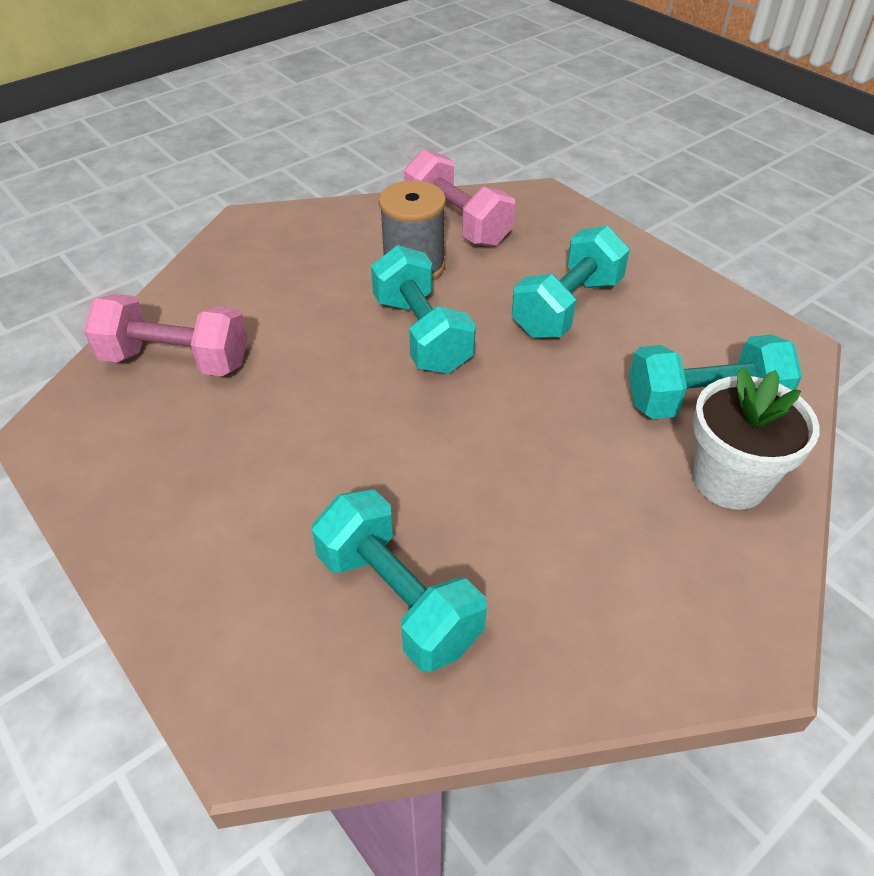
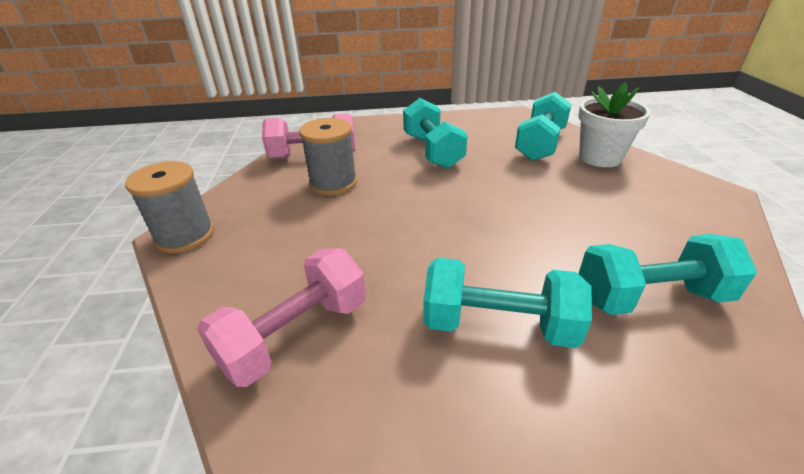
camera: 55 degrees left, 10 degrees down
turquoise dumbbell [371,245,476,374] -> turquoise dumbbell moved to [423,258,592,348]
none -> grey spool [125,161,214,253]

